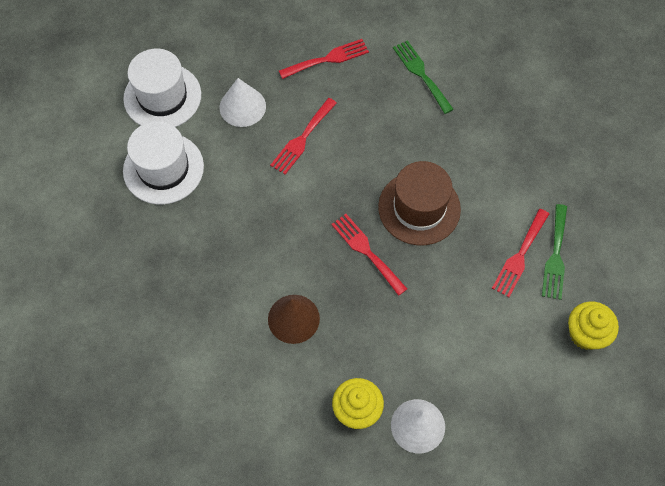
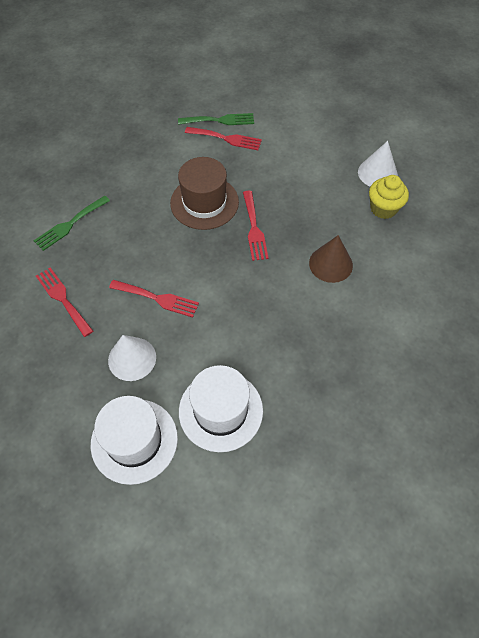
camera: 105 degrees left, 5 degrees down
red fork [331,214,407,296] -> red fork turned 45 degrees counterclockwise [243,191,269,261]
yellow cupcake [568,301,619,350] -> none

